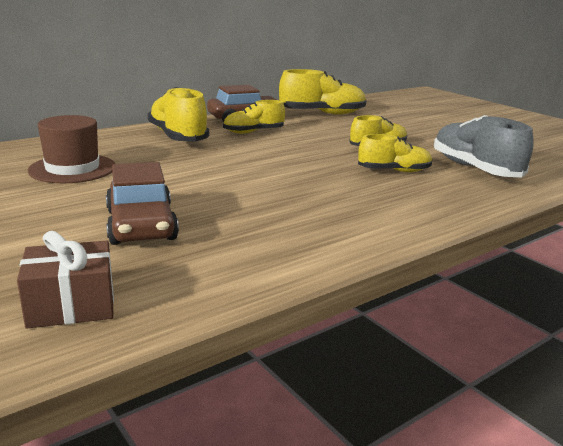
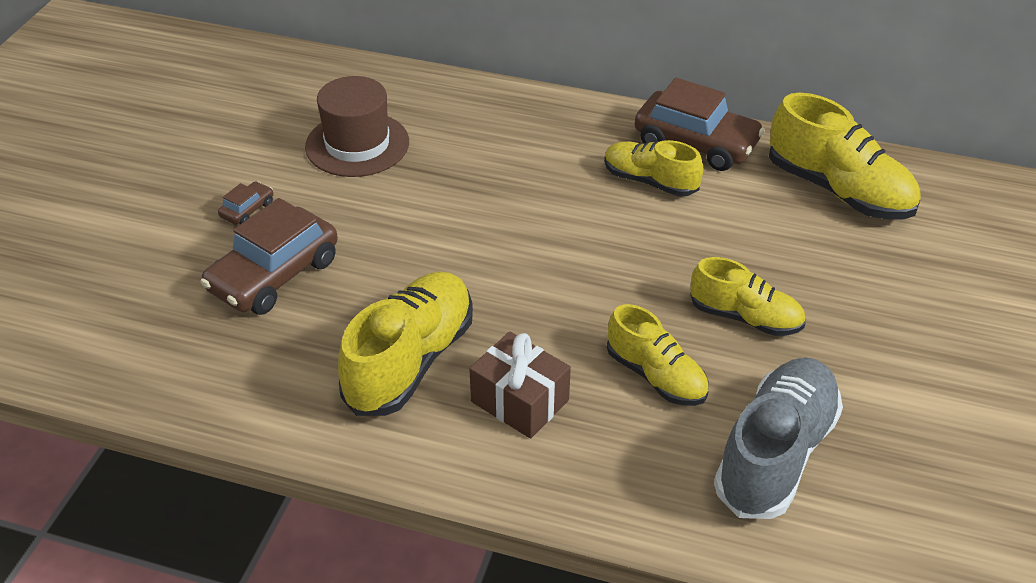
camera: 55 degrees right, 20 degrees up
brown gift [17,231,114,329] -> brown gift moved to [469,331,571,439]
yellow shoe [148,87,209,142] -> yellow shoe moved to [338,272,473,416]
none -> brown car [218,181,273,225]

